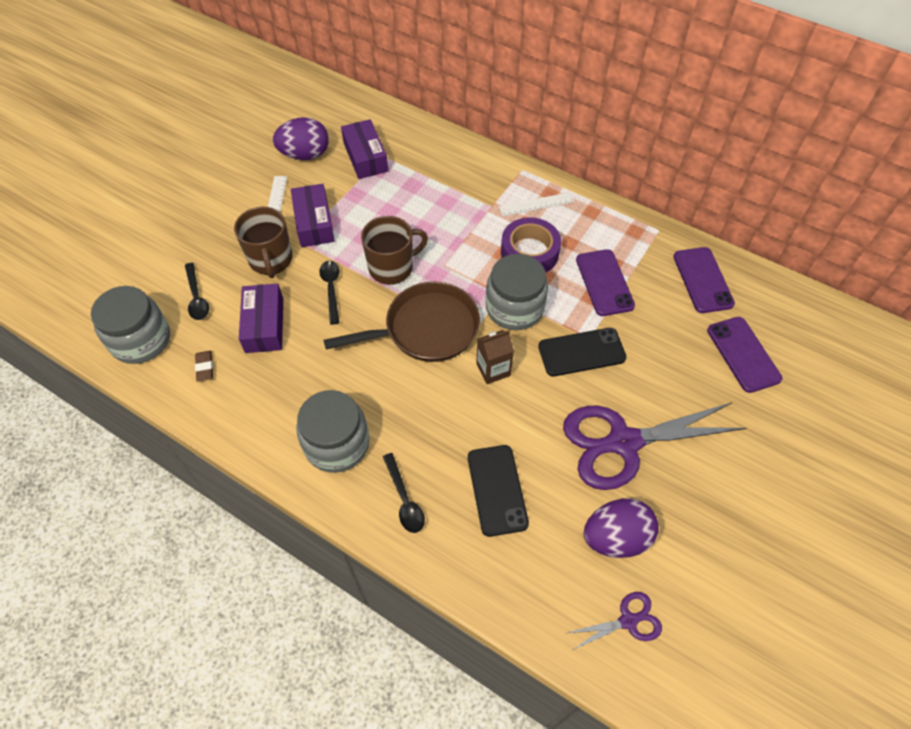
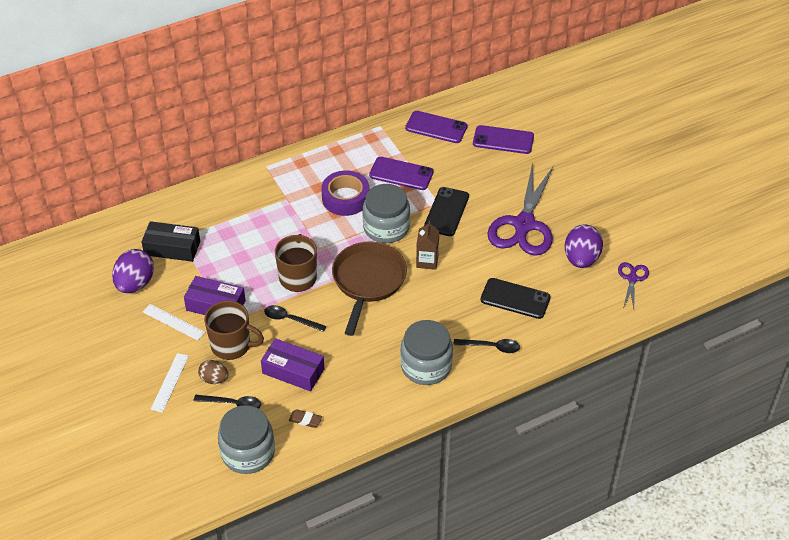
camera: 60 degrees left, 10 degrees down
purple box [341,119,388,179] -> black box [141,221,200,262]
white ruler [499,192,574,216] -> white ruler moved to [150,353,189,413]
none -> brown egg [198,360,228,384]

